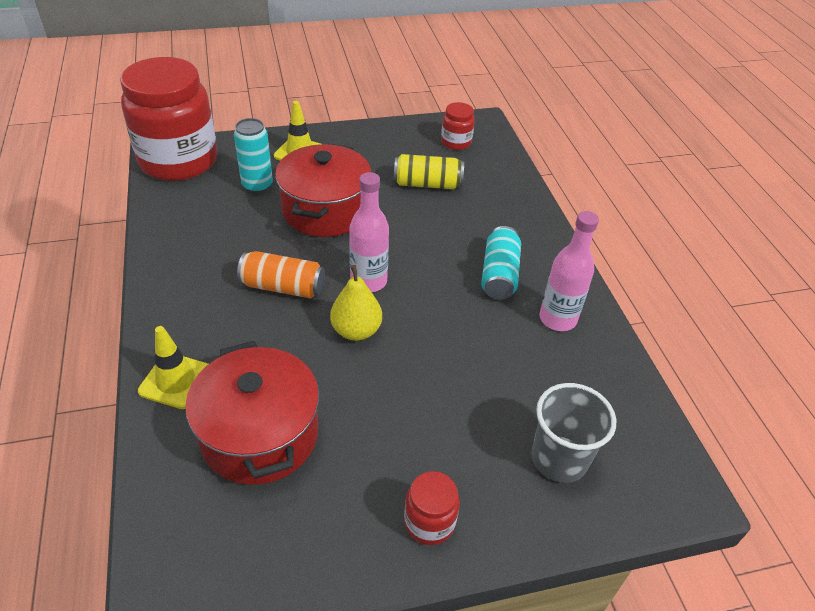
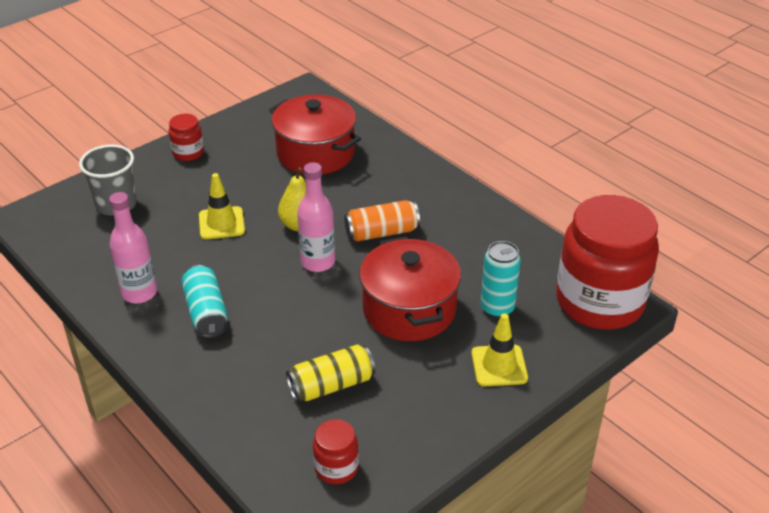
camera: 155 degrees right, 5 degrees down
yellow traffic cone [138,326,208,409] -> yellow traffic cone moved to [199,173,245,240]

